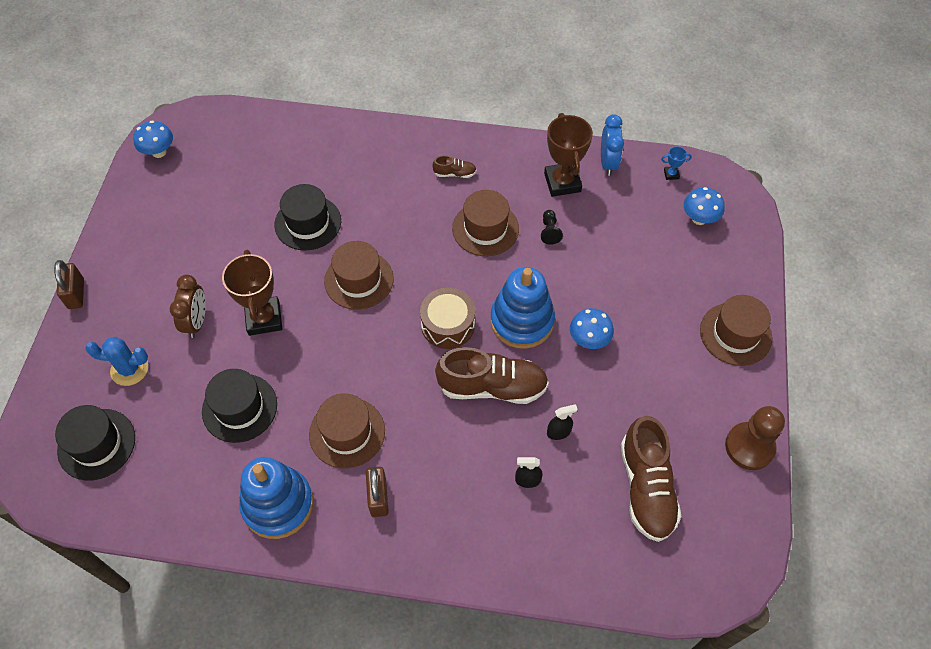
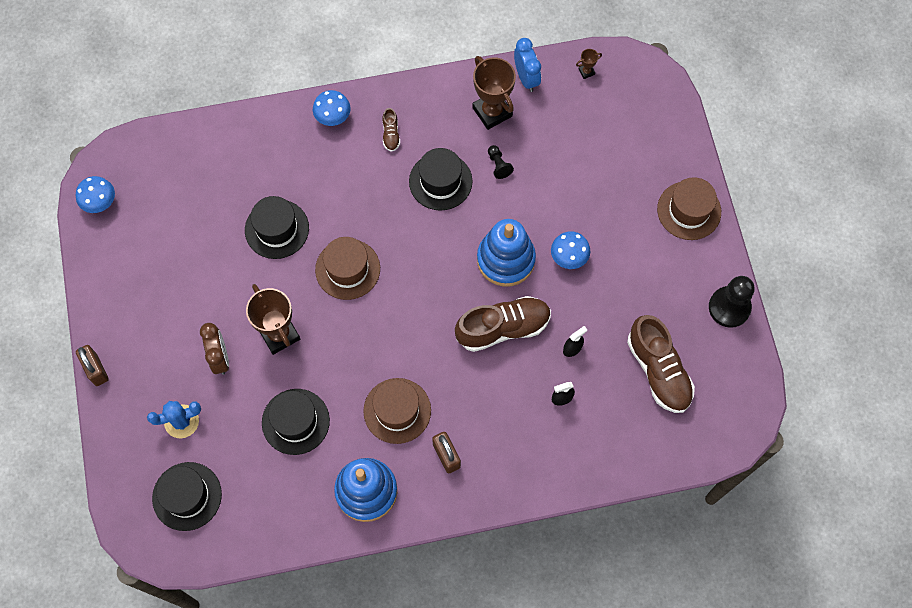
camera: 20 degrees left, 10 degrees up
brown drum [420,288,475,349] -> none
brown shoe [432,155,477,178] -> brown shoe turned 105 degrees clockwise [383,108,400,152]
brown hat [452,190,519,256] -> black hat [409,148,473,211]
blue trophy [661,146,692,180] -> brown trophy [576,49,602,79]
blue mushroom [684,187,725,225] -> blue mushroom moved to [313,90,350,126]
brown pawn [725,406,785,470] -> black pawn [709,276,755,328]

